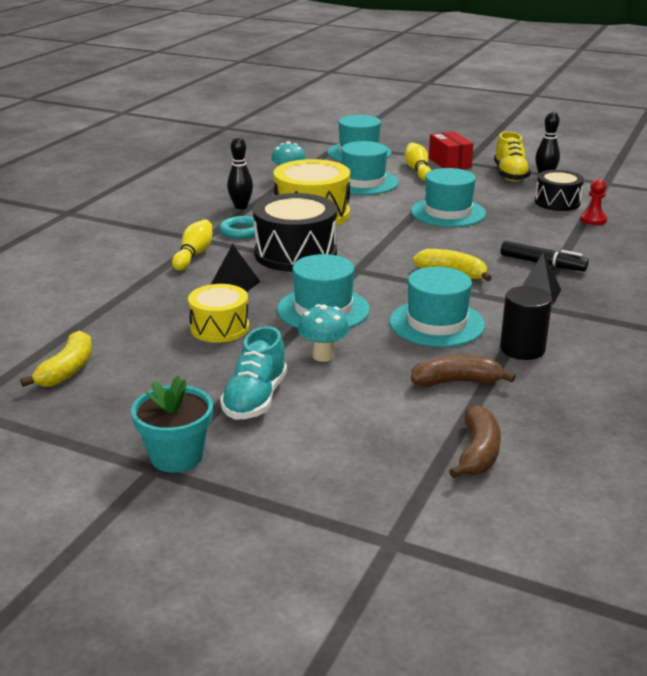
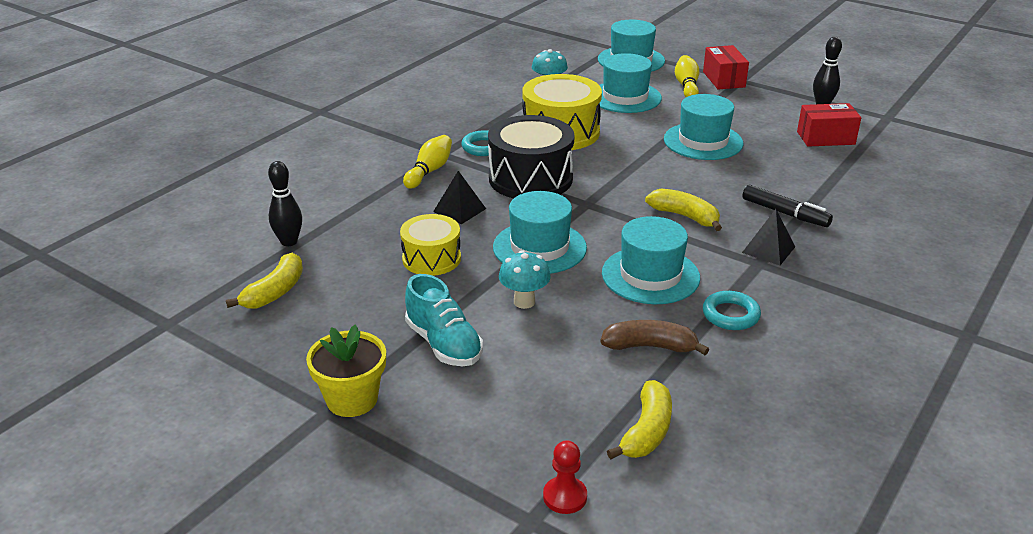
camera: 10 degrees right, 5 degrees up
turquoise flower pot [131,376,213,472] -> yellow flower pot [306,324,386,417]
turquoise shoe [220,326,287,419] -> turquoise shoe turned 60 degrees counterclockwise [405,274,483,366]
black bowling pin [227,137,253,209] -> black bowling pin moved to [268,161,302,246]
brown banana [449,405,501,478] -> yellow banana [607,380,672,459]
yellow shoe [494,131,531,182] -> none
black cylinder [500,286,552,360] -> turquoise ring [703,291,761,330]
black drum [535,170,584,211] -> red box [797,103,861,147]
red pawn [580,179,607,225] -> red pawn moved to [543,440,587,514]

